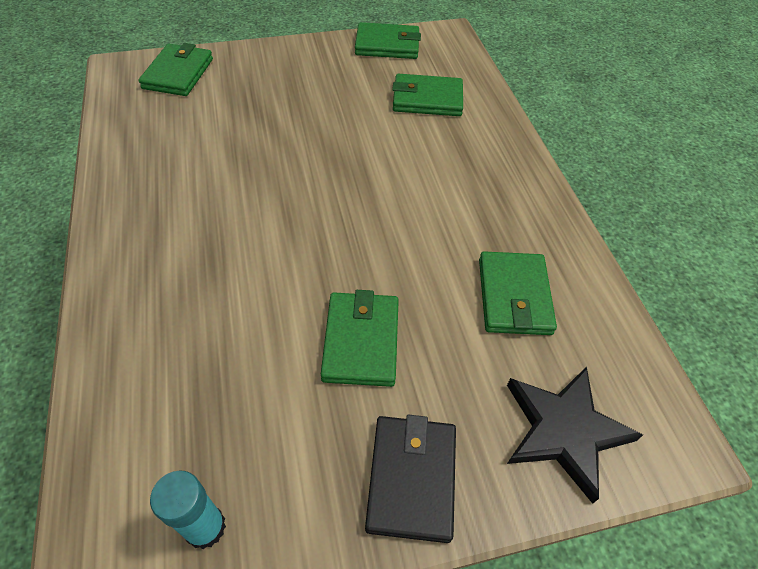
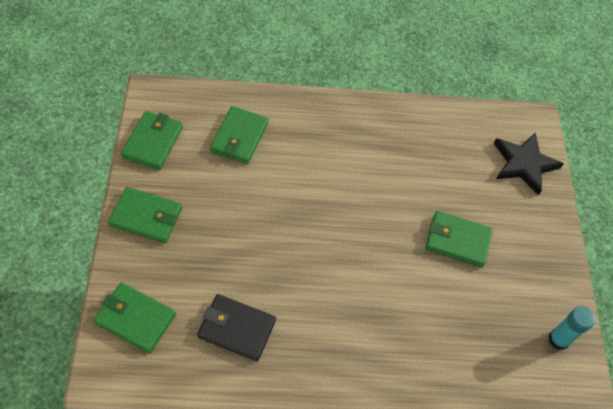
camera: 80 degrees left, 5 degrees up
black wallet [365,415,456,543] -> black wallet moved to [197,294,276,361]
green wallet [479,251,557,335] -> green wallet moved to [108,187,182,243]

